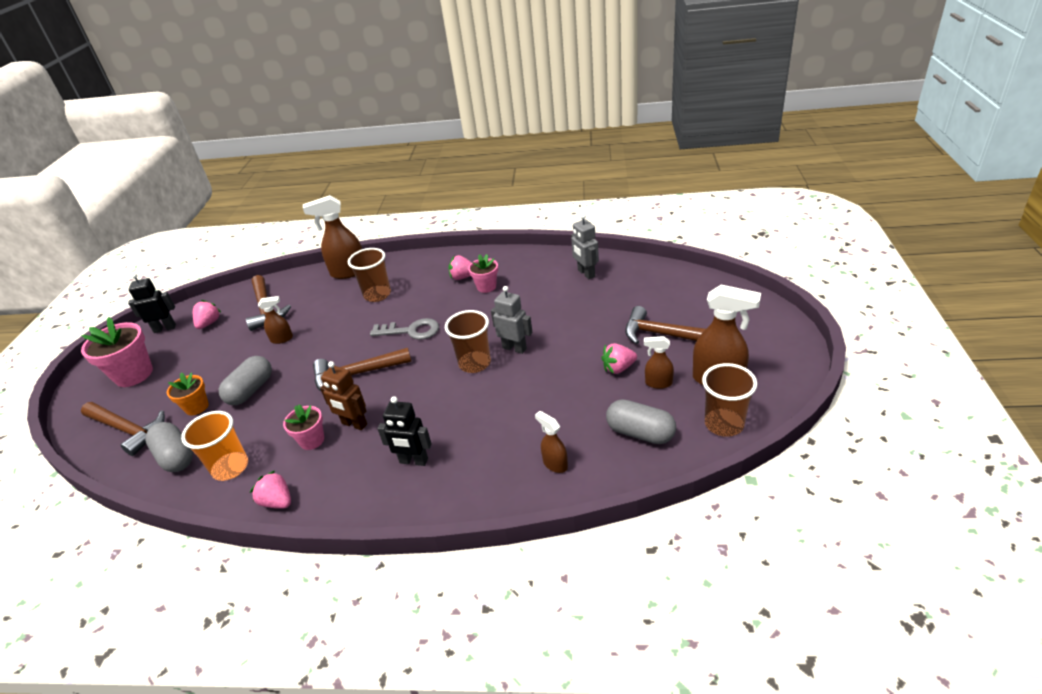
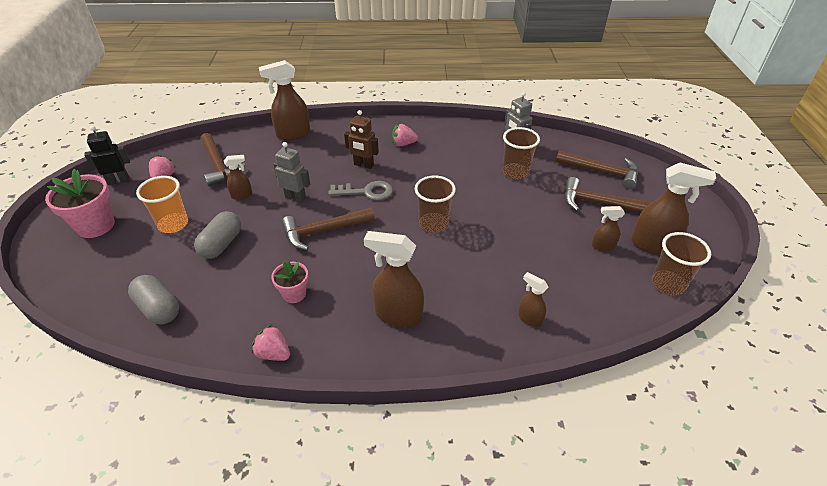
camera: 10 degrees left, 5 degrees up
brown hammer [81,402,165,456] -> brown hammer moved to [556,151,638,189]
orange flower pot [167,372,209,415] -> none
orange cup [181,411,248,481] -> orange cup moved to [136,176,188,233]
brown robot [320,361,367,430] -> brown robot moved to [344,110,379,169]
brown cup [348,248,391,302] -> brown cup moved to [503,127,540,180]
black robot [377,396,432,466] -> brown spray bottle [364,231,424,327]
pink flower pot [468,254,498,293] -> none
grey robot [491,286,532,354] -> grey robot moved to [273,142,310,203]
pink strawberry [601,343,637,374] -> none
grey capsule [606,399,676,444] -> none

